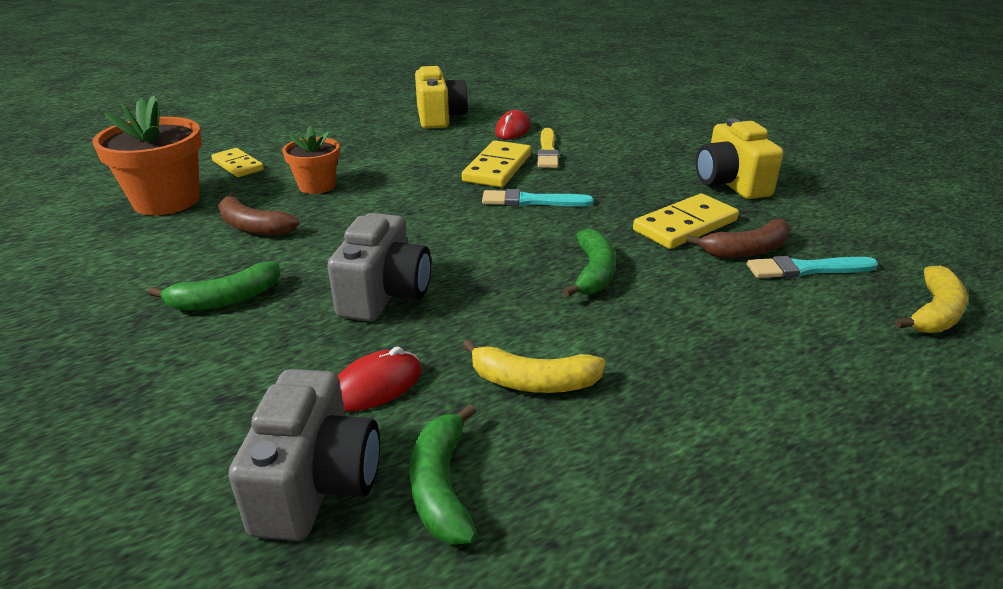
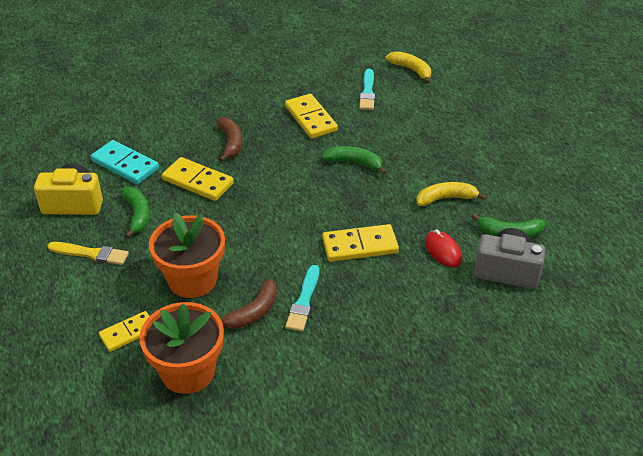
camera: 80 degrees left, 10 degrees up
green banana [148,262,280,310] -> green banana moved to [120,187,150,238]
orange flower pot [282,126,340,194] -> orange flower pot [149,212,225,298], size x1.66
grey camera [327,213,431,322] -> yellow domino [322,224,399,262]
yellow banana [462,339,606,393] -> yellow banana turned 120 degrees counterclockwise [416,182,487,206]
turquoise brush [482,189,594,206] -> turquoise brush moved to [285,265,319,332]
red mouse [495,110,530,139] -> turquoise domino [91,140,159,184]
yellow brush [537,128,559,168] -> yellow brush moved to [48,242,129,265]
brown banana [686,219,790,258] -> brown banana moved to [216,117,243,161]
yellow camera [696,118,783,199] -> none

